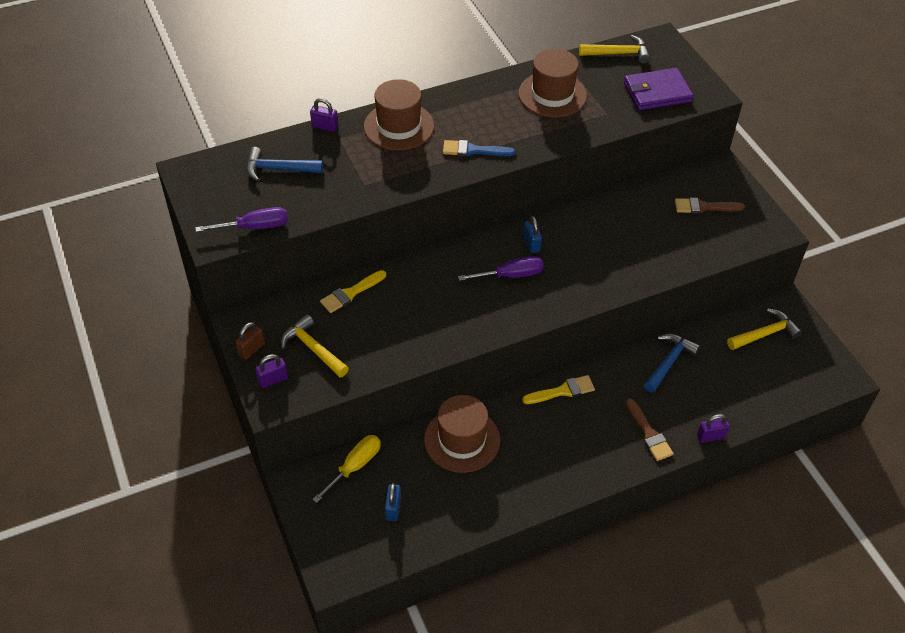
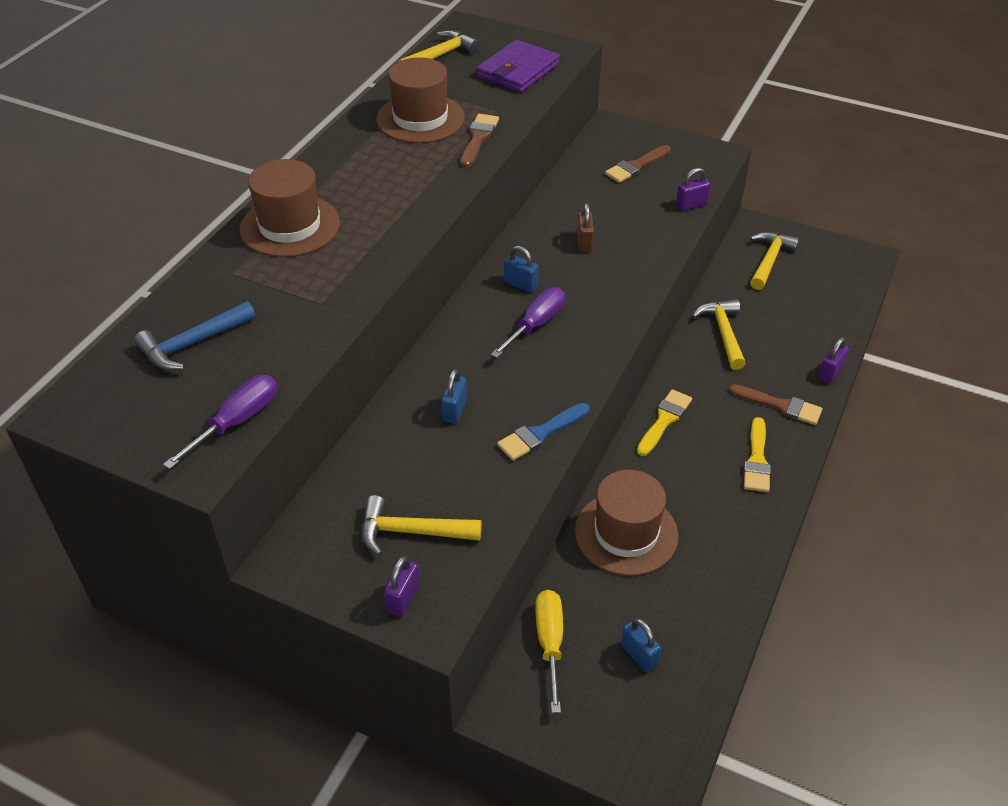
camera: 40 degrees left, 5 degrees down
brown padlock [235,322,265,360] -> brown padlock moved to [577,203,594,252]
purple padlock [310,98,338,132] -> purple padlock moved to [676,168,711,211]
yellow brush [320,270,386,313] -> yellow brush moved to [744,417,771,492]
blue brush [443,140,515,157] -> blue brush moved to [497,403,590,461]
blue hammer [644,334,700,393] -> yellow hammer [692,299,746,370]
none -> blue padlock [441,369,467,424]
none -> brown brush [460,114,499,168]

